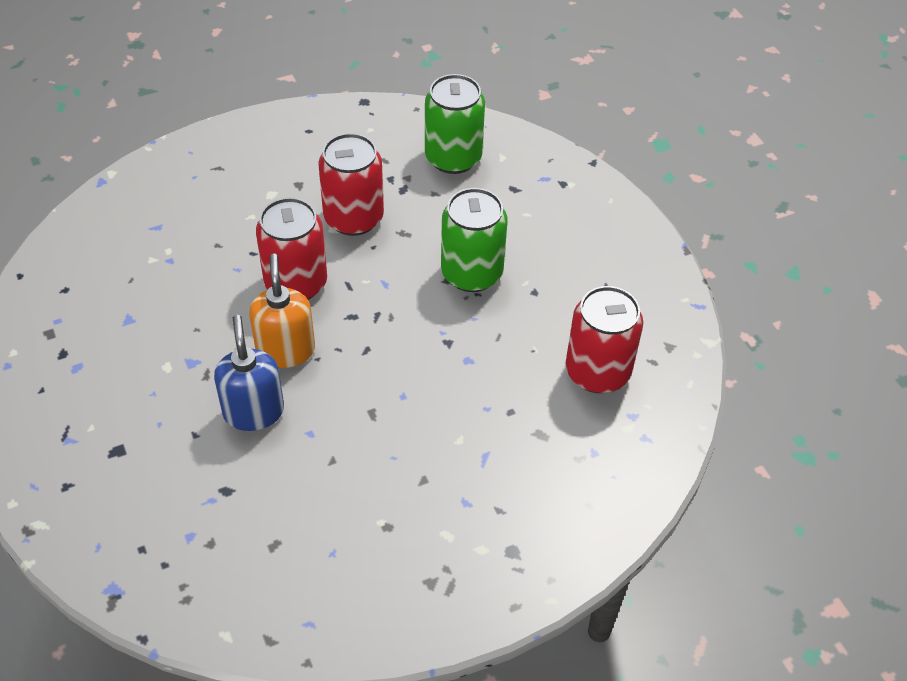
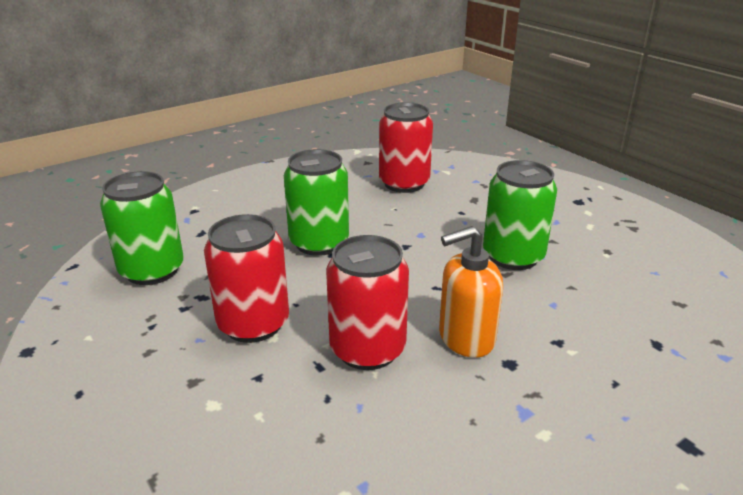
camera: 100 degrees left, 20 degrees down
blue soap dispenser [214,315,284,431] -> none
none -> green can [483,160,557,270]

